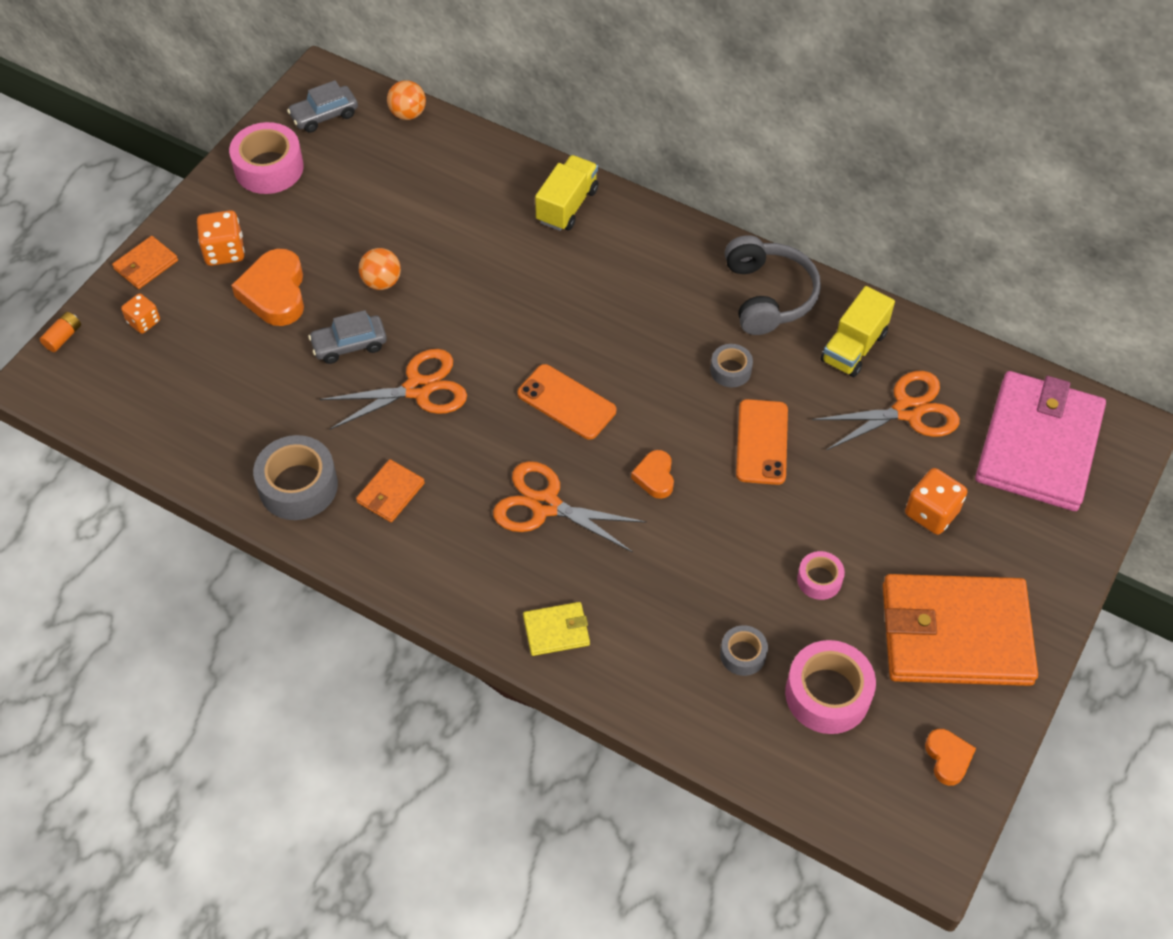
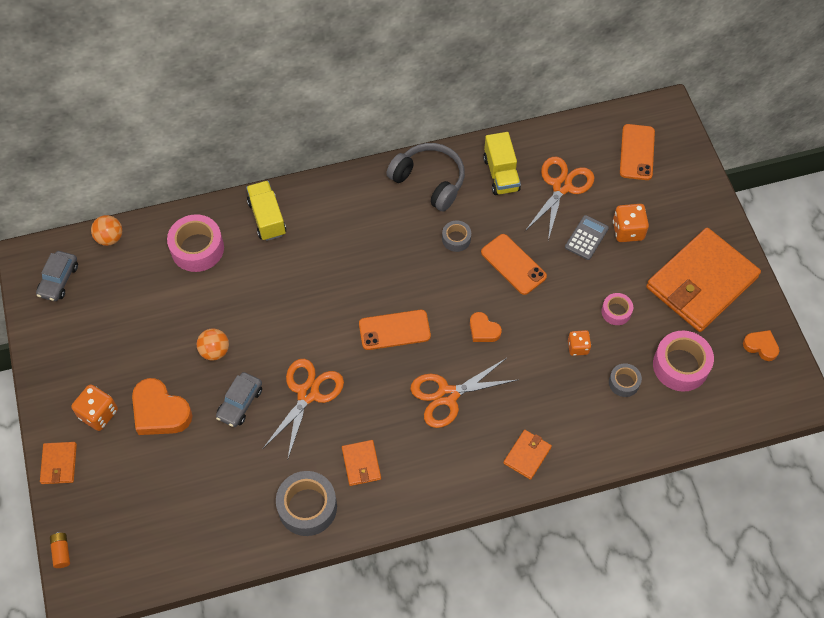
camera: 45 degrees left, 5 degrees up
orange dice [121,293,160,334] -> orange dice moved to [568,330,591,356]
pink tape [229,122,304,194] -> pink tape moved to [167,214,224,272]
yellow wallet [523,602,590,656] -> orange wallet [504,430,552,480]
pink wallet [975,371,1106,511] -> orange phone [620,124,655,180]
none -> grey calculator [565,215,609,260]

